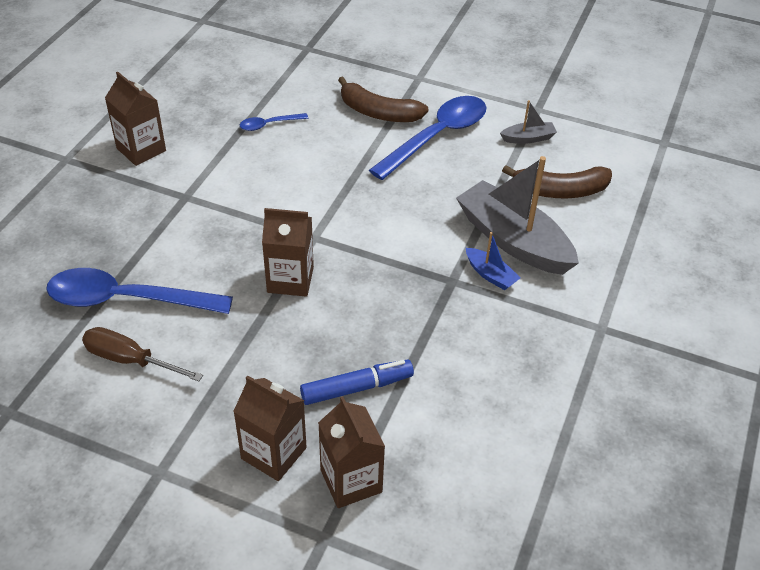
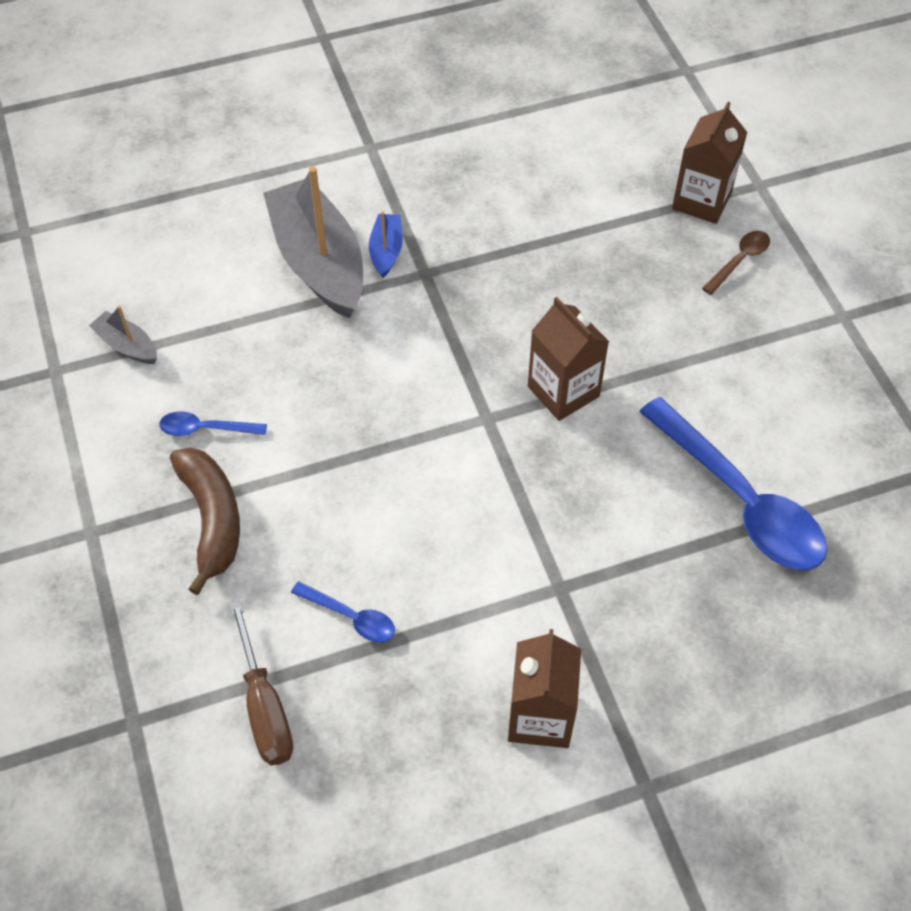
camera: 130 degrees left, 10 degrees up
brown screwdriver [82,327,203,381] -> brown screwdriver moved to [229,600,293,765]
brown carton [233,375,307,481] -> brown spoon [702,231,770,295]
blue marker [300,359,414,405] -> none
blue spoon [369,96,486,180] -> blue spoon [159,411,267,436], size x0.45
grey boat [456,156,579,275] -> grey boat turned 150 degrees clockwise [263,167,363,319]
brown banana [502,165,612,198] -> none

